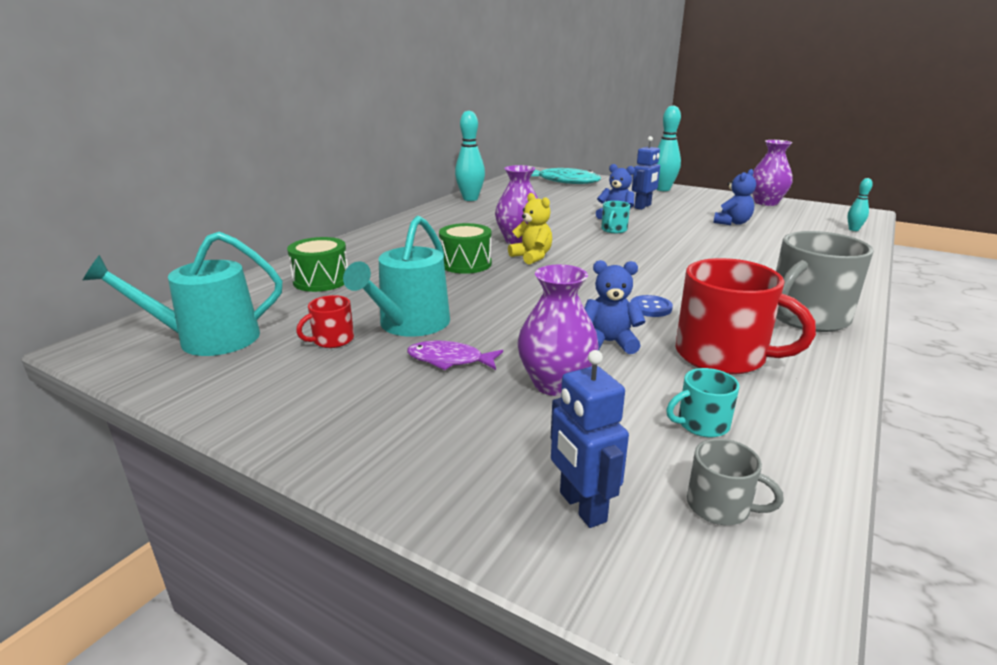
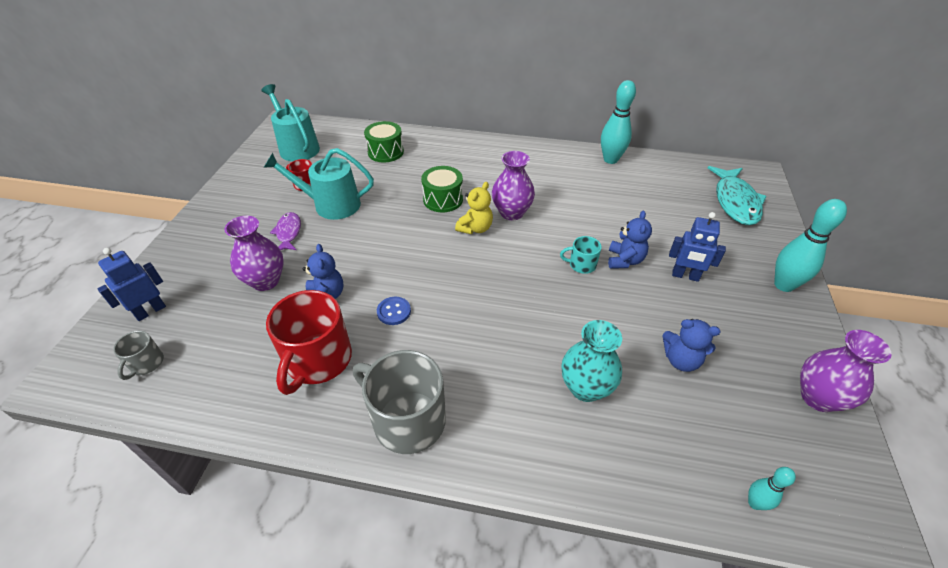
camera: 70 degrees right, 20 degrees up
turquoise mug [666,368,740,437] -> none
none -> turquoise vase [561,320,622,402]

